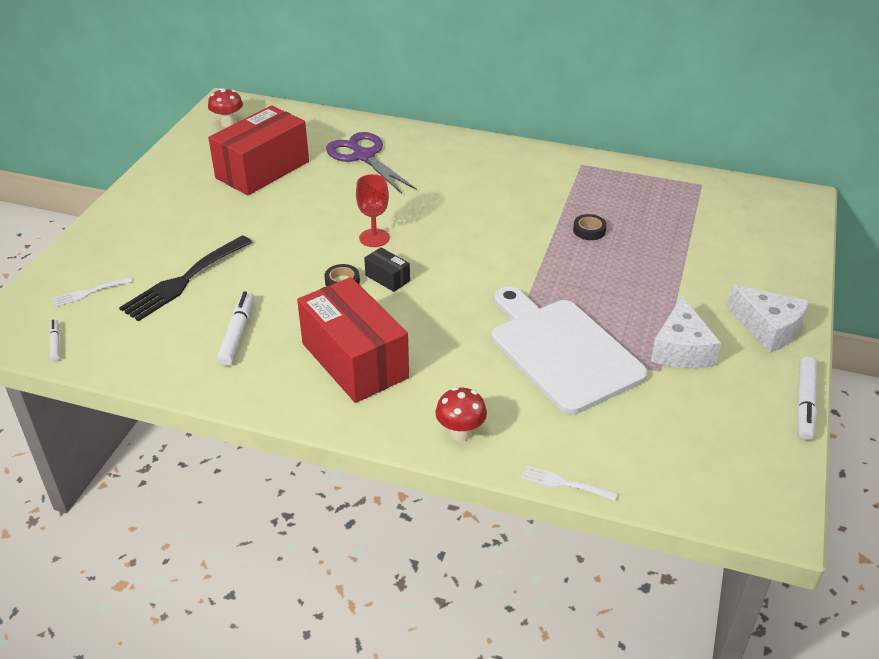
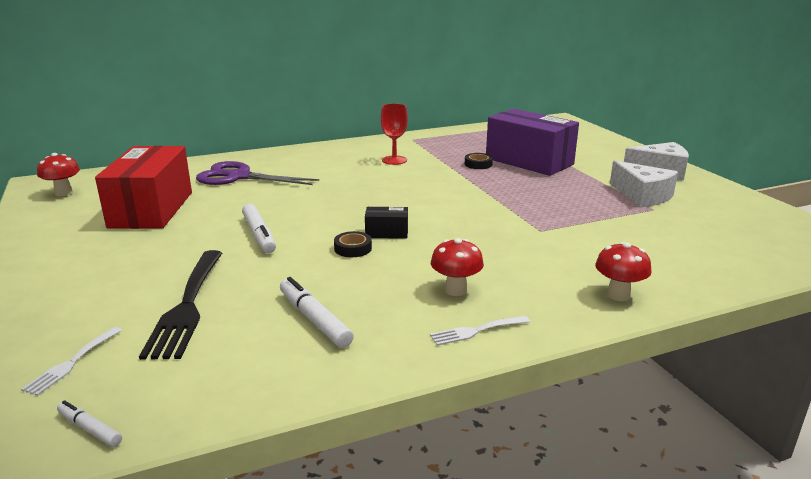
camera: 40 degrees left, 15 degrees down
red box [297,277,409,403] -> red mushroom [431,238,484,296]
red goblet [356,174,390,247] -> red goblet moved to [381,104,408,165]
white cutting board [492,286,648,414] -> none
white fork [521,465,617,501] -> white fork moved to [430,316,530,346]
white marker [797,357,817,440] -> white marker moved to [242,204,276,253]
none -> purple box [486,109,579,176]

